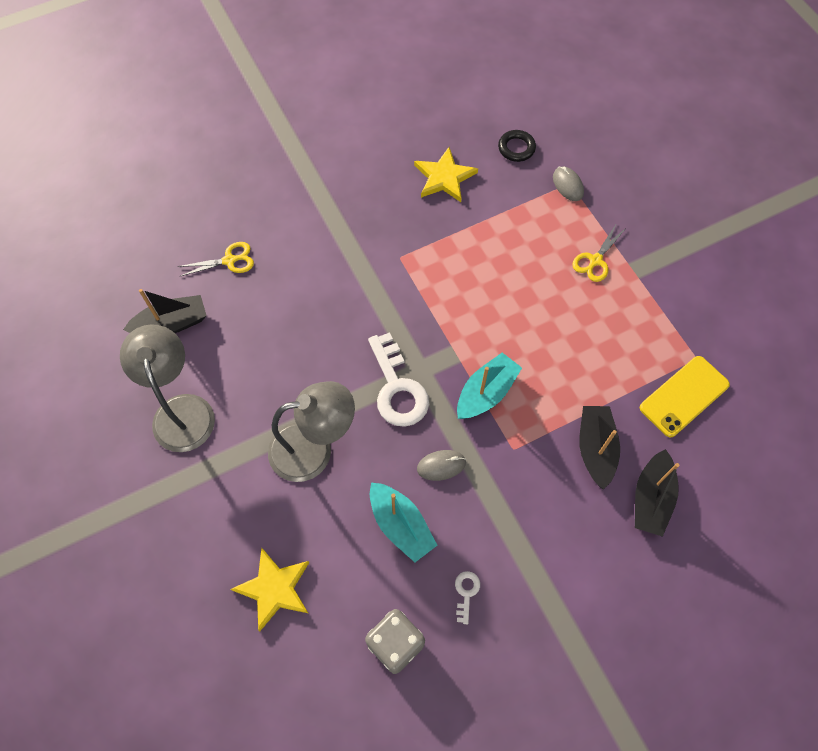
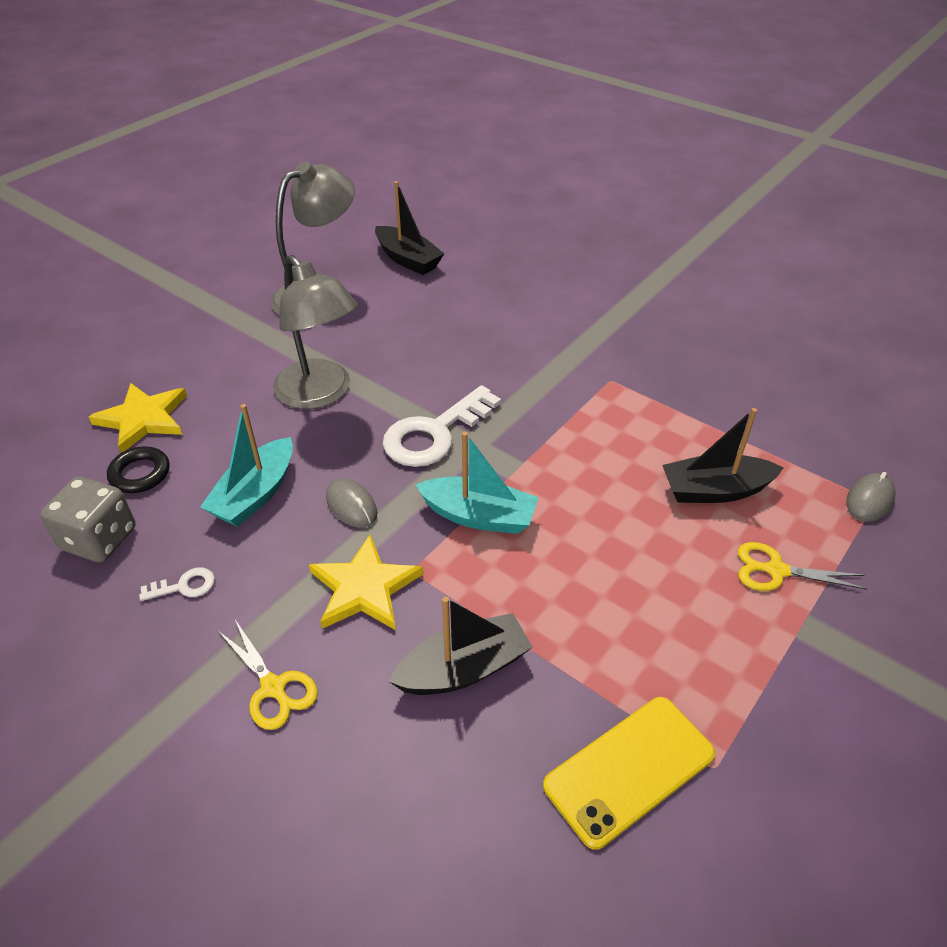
camera: 65 degrees right, 20 degrees down
yellow scissors [178,242,254,276] -> yellow scissors moved to [218,620,318,730]
yellow star [414,147,478,202] -> yellow star moved to [309,534,423,630]
black ring [498,130,536,162] -> black ring moved to [107,447,170,493]
black boat [635,449,680,537] -> black boat moved to [662,408,783,503]
yellow phone [640,356,730,437] -> yellow phone turned 60 degrees counterclockwise [543,697,715,850]

